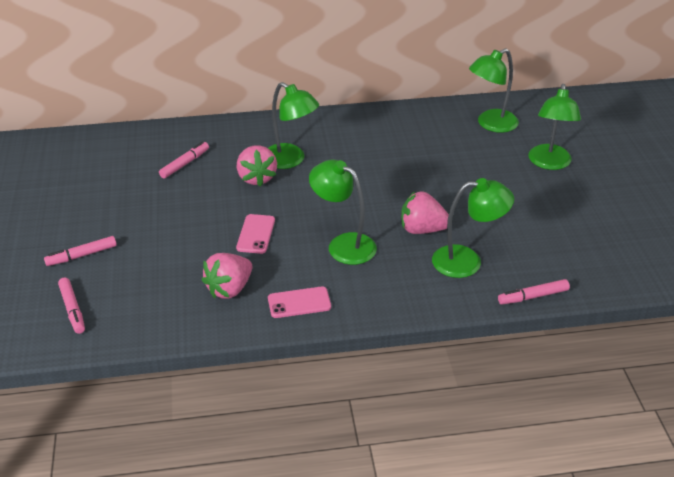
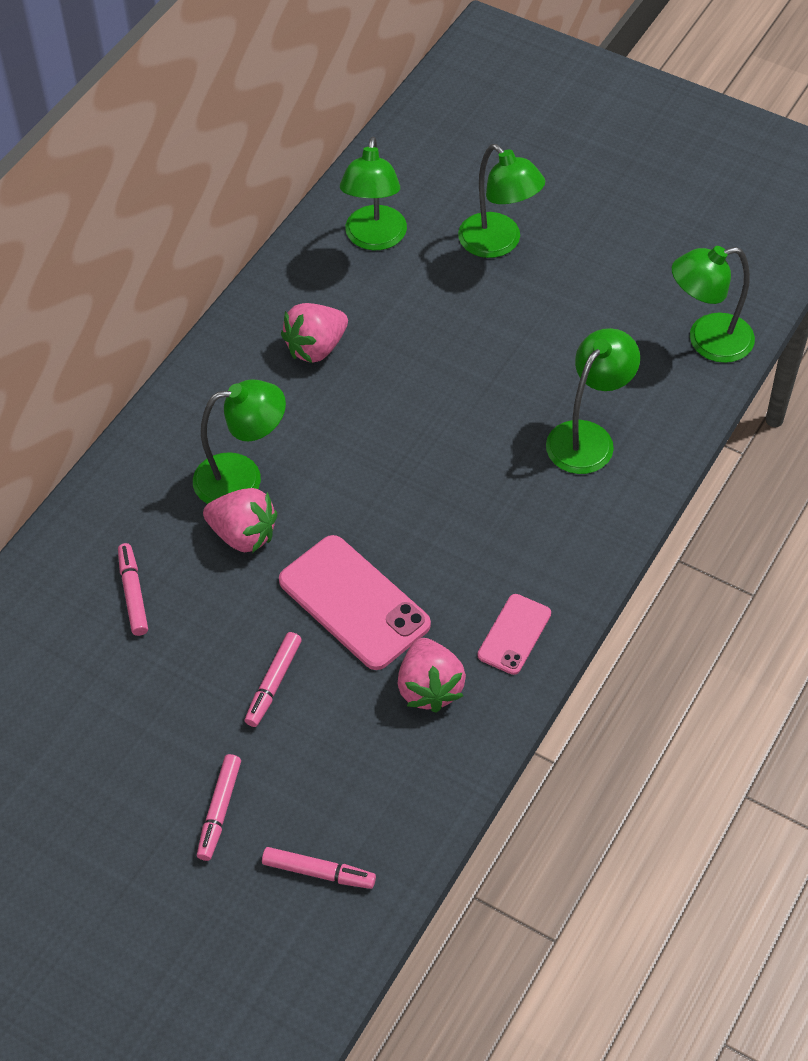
camera: 50 degrees left, 15 degrees up
pink phone [236,214,275,254] -> pink phone [279,535,431,670], size x1.79
green lamp [309,159,377,265] -> green lamp moved to [672,246,755,363]
pink strawberry [401,191,449,234] -> pink strawberry moved to [281,303,348,363]
pink marker [498,279,570,304] -> pink marker moved to [245,632,302,727]

